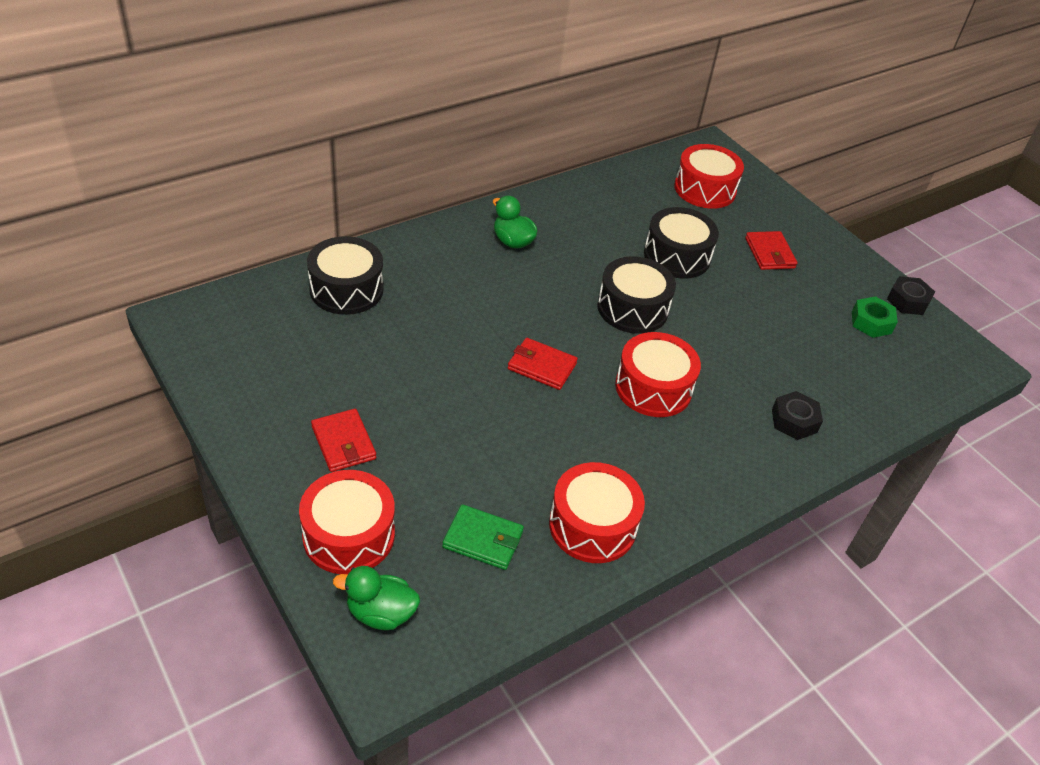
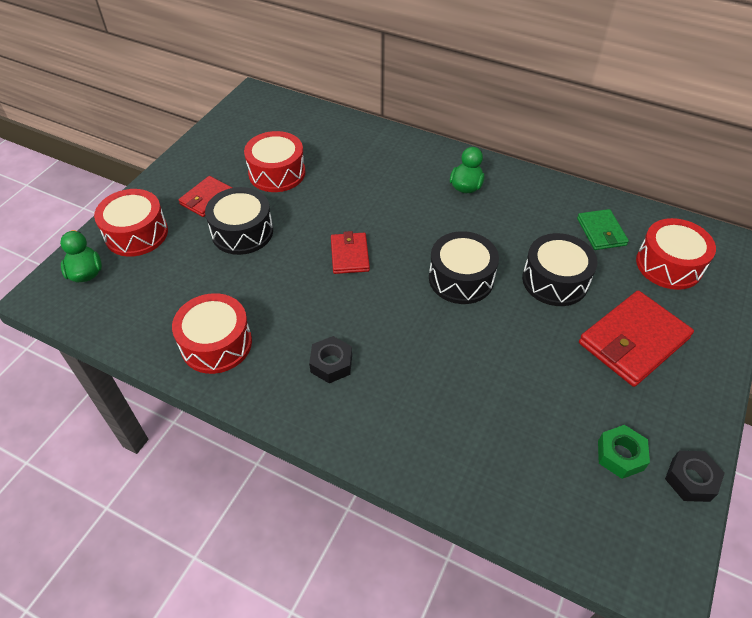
camera: 65 degrees right, 5 degrees up
black drum [307,236,384,315] -> black drum moved to [205,187,273,255]
green wallet [442,504,524,570] -> green wallet moved to [577,209,629,250]
red drum [615,332,701,417] -> red drum moved to [244,131,305,192]
red wallet [745,231,798,270] -> red wallet [579,290,694,387], size x1.74
black nut [772,391,823,440] -> black nut moved to [309,336,352,383]

